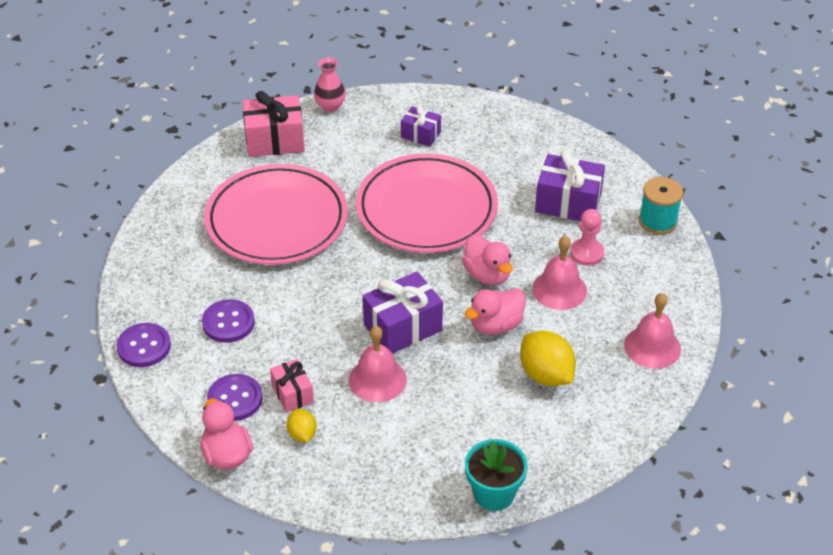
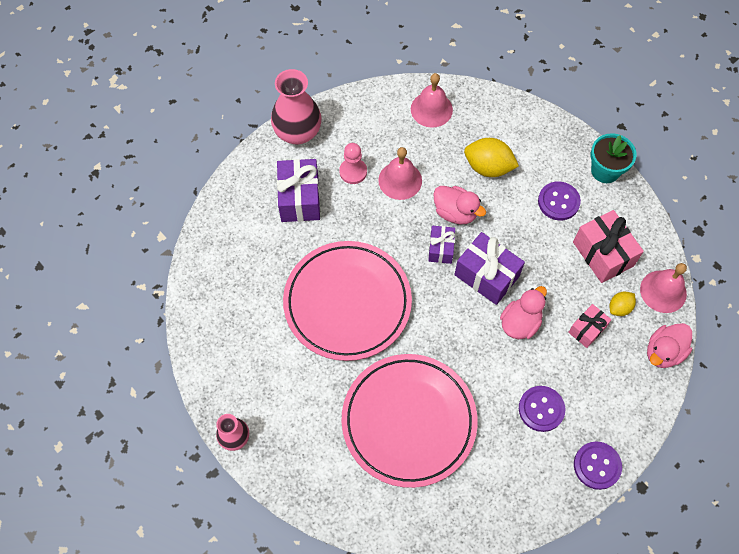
camera: 110 degrees left, 20 degrees up
purple button [207,374,263,421] -> purple button moved to [538,181,581,220]
pink gift [242,91,305,157] -> pink gift moved to [573,210,644,283]
pink bell [349,326,406,402] -> pink bell moved to [640,263,687,313]
purple gift [401,104,441,147] -> purple gift moved to [428,226,455,264]
pink duck [462,235,513,285] -> pink duck moved to [500,286,547,339]
yellow lemon [520,331,576,386] -> yellow lemon turned 75 degrees clockwise [464,138,519,177]
turquoise spool [639,177,683,235] -> pink vase [271,69,321,144]

